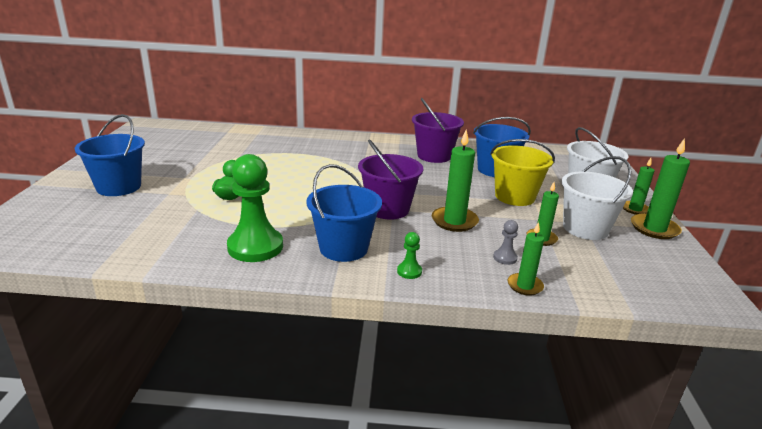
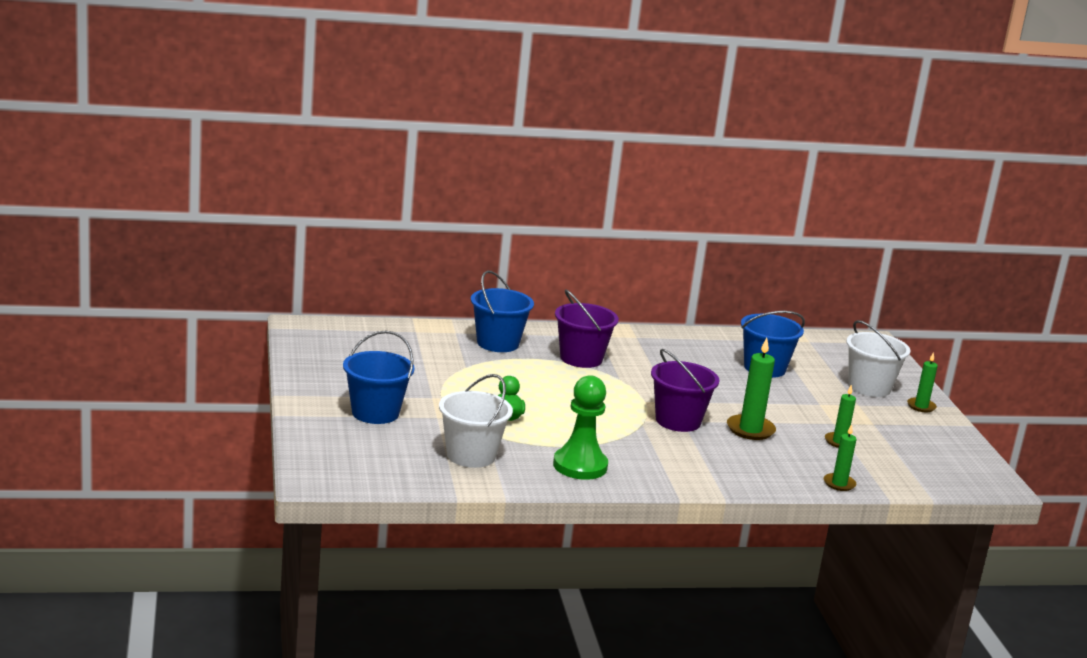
camera: 15 degrees left, 5 degrees down
blue bucket [306,164,382,262] -> blue bucket moved to [471,270,534,352]
green pawn [397,232,422,279] -> none
purple bucket [412,98,464,163] -> purple bucket moved to [555,289,619,368]
yellow bucket [490,139,555,206] -> none
grey pawn [493,220,518,265] -> none
white bucket [561,156,633,240] -> white bucket moved to [439,374,513,468]
green candle [631,138,690,239] -> none

